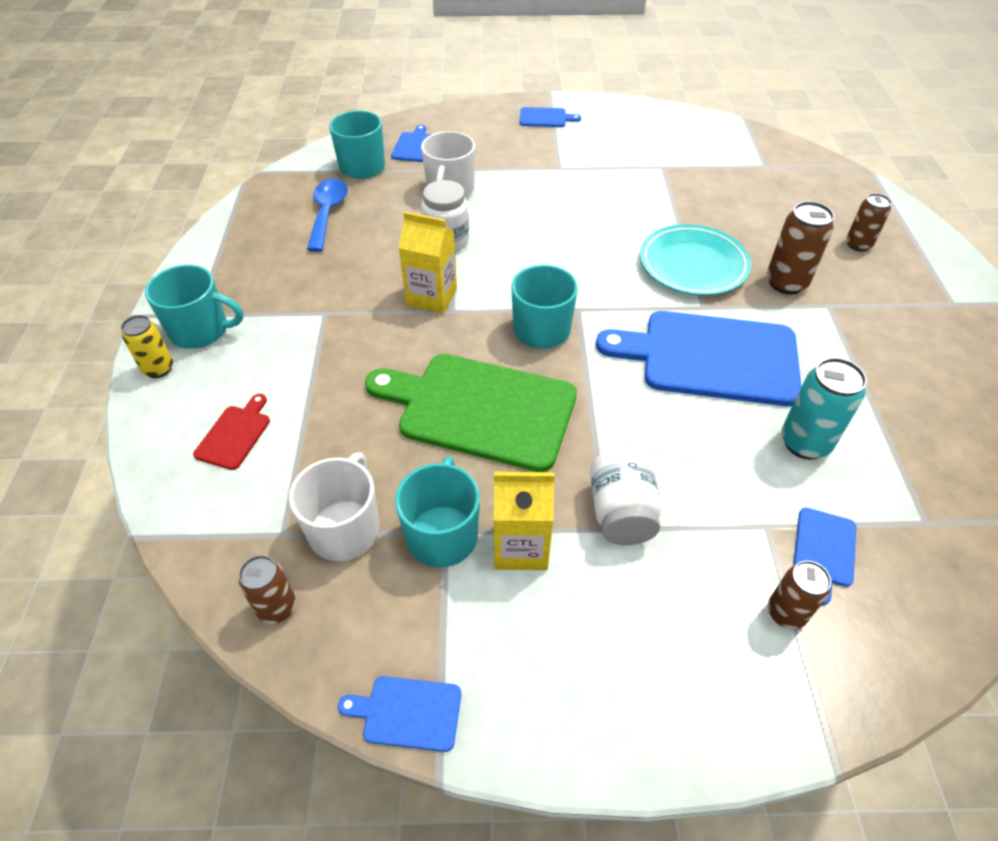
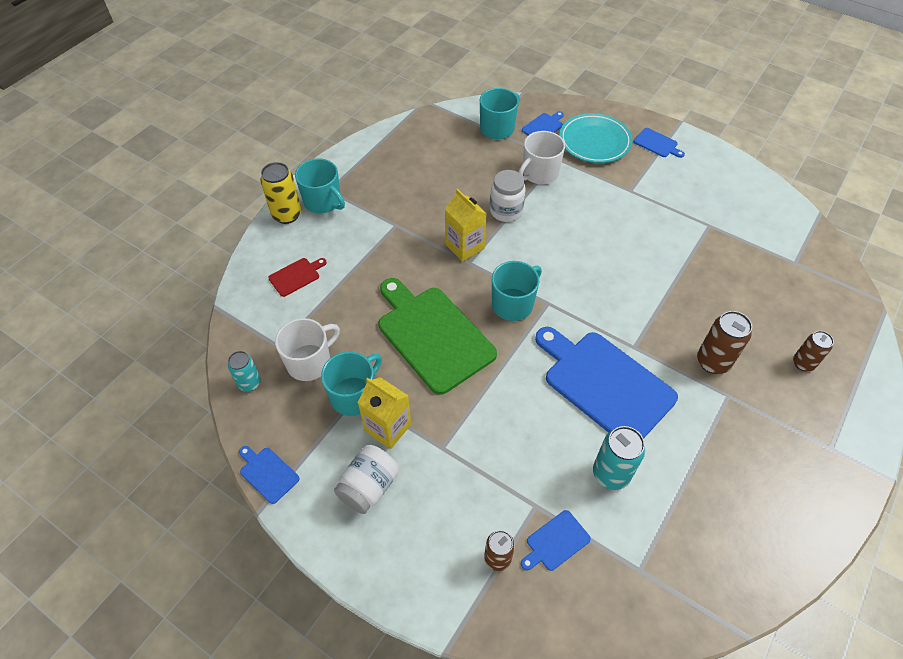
camera: 35 degrees right, 5 degrees up
yellow can [121,315,173,378] -> yellow can [260,162,301,224], size x1.52
brown can [239,555,296,624] -> turquoise can [228,351,261,392]
blue spoon [307,178,348,252] -> none
white jar [590,447,661,545] -> white jar moved to [334,445,399,514]
turquoise plate [640,224,751,296] -> turquoise plate moved to [559,113,632,163]

